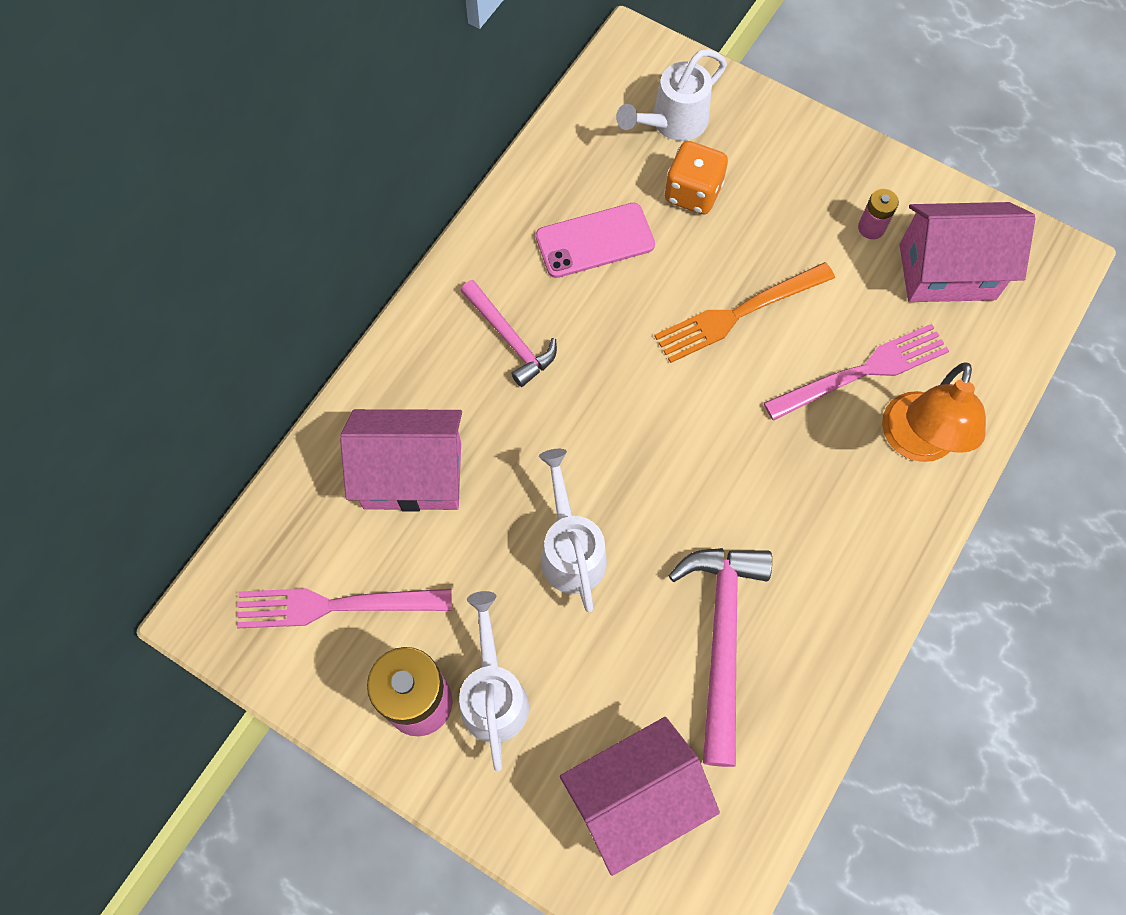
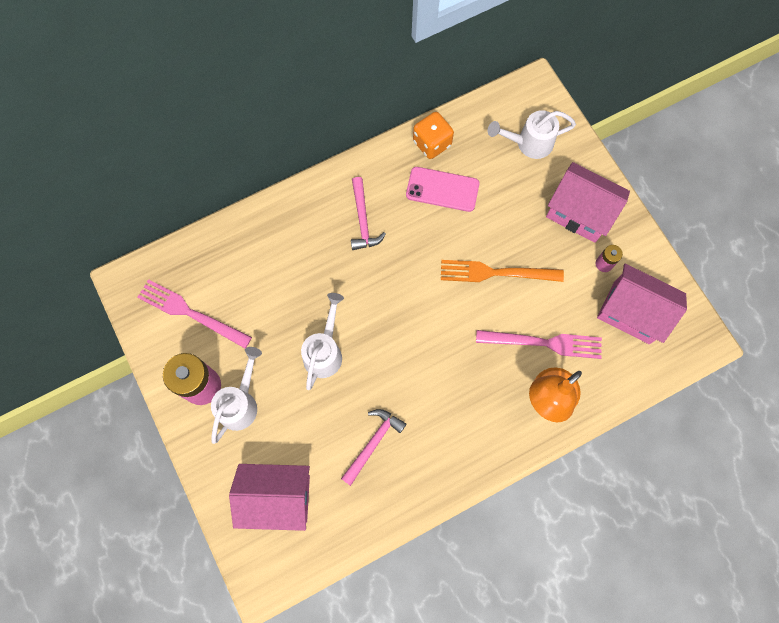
camera: 30 degrees right, 5 degrees up
pink house [340,409,462,512] -> pink house moved to [546,162,630,243]
orange dice [664,141,728,215] -> orange dice moved to [413,112,454,159]
pink hammer [668,548,772,767] -> pink hammer [341,409,406,486], size x0.63

